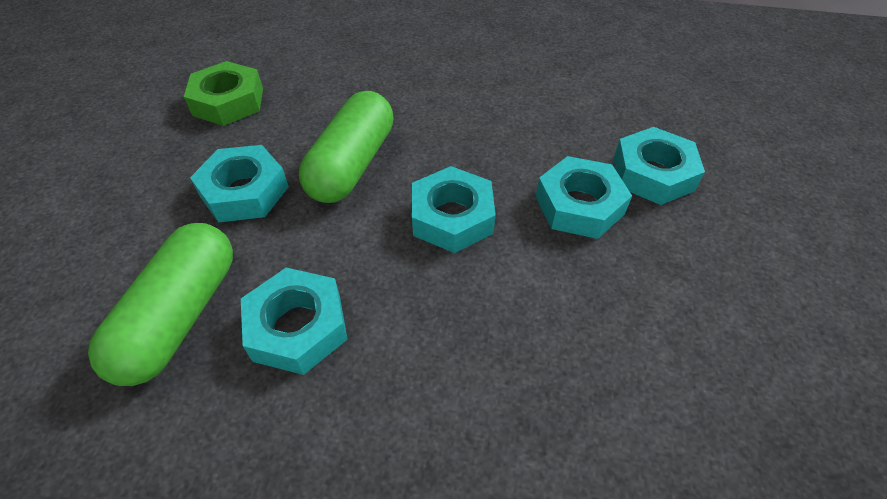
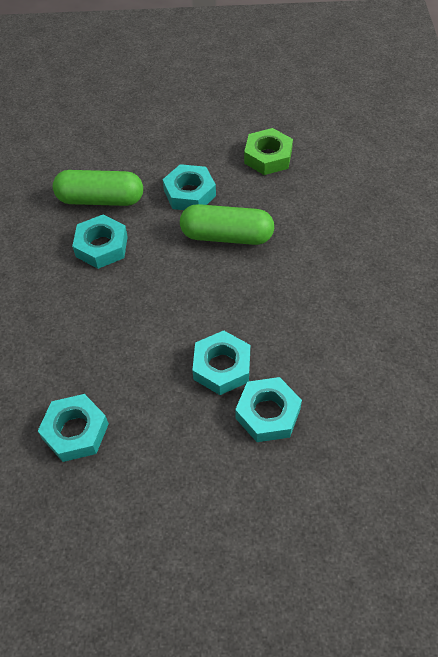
camera: 80 degrees right, 5 degrees up
turquoise nut [412,166,496,253] -> turquoise nut moved to [38,394,109,462]

